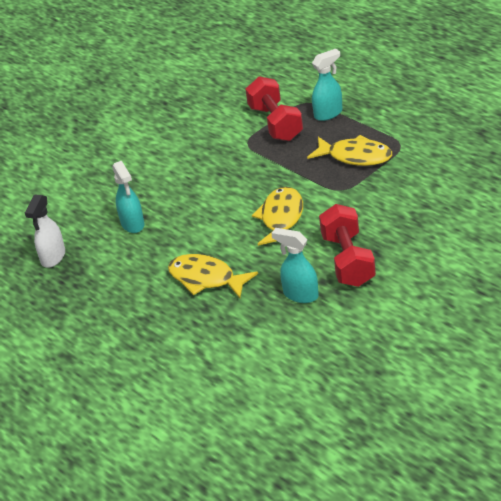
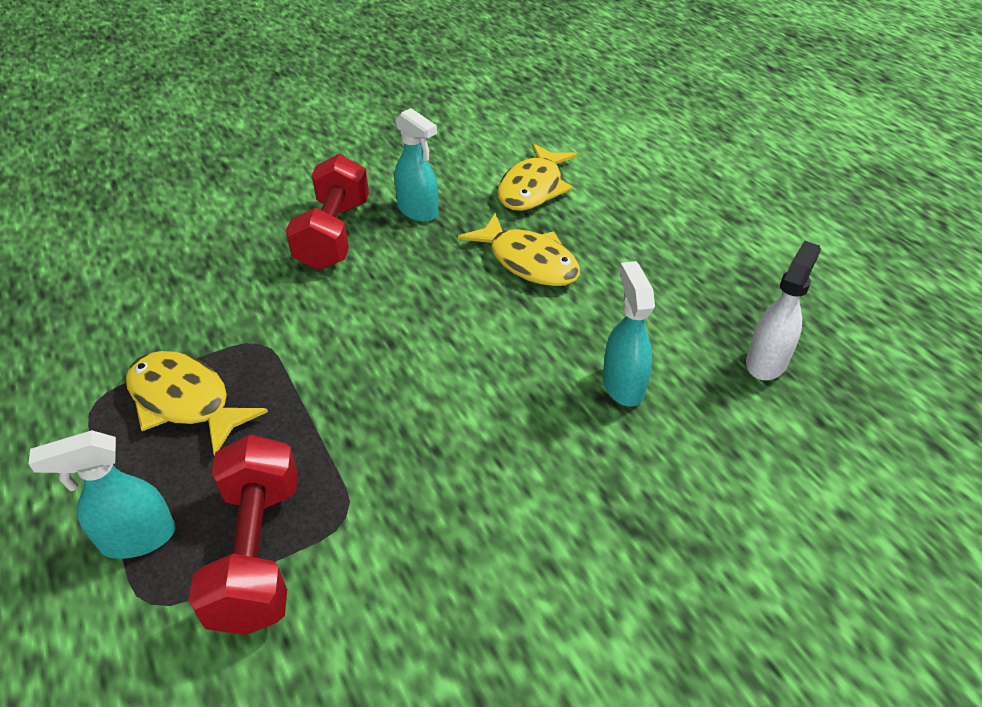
camera: 170 degrees left, 5 degrees up
yellow fish [252,187,303,246] -> yellow fish moved to [497,143,577,211]

